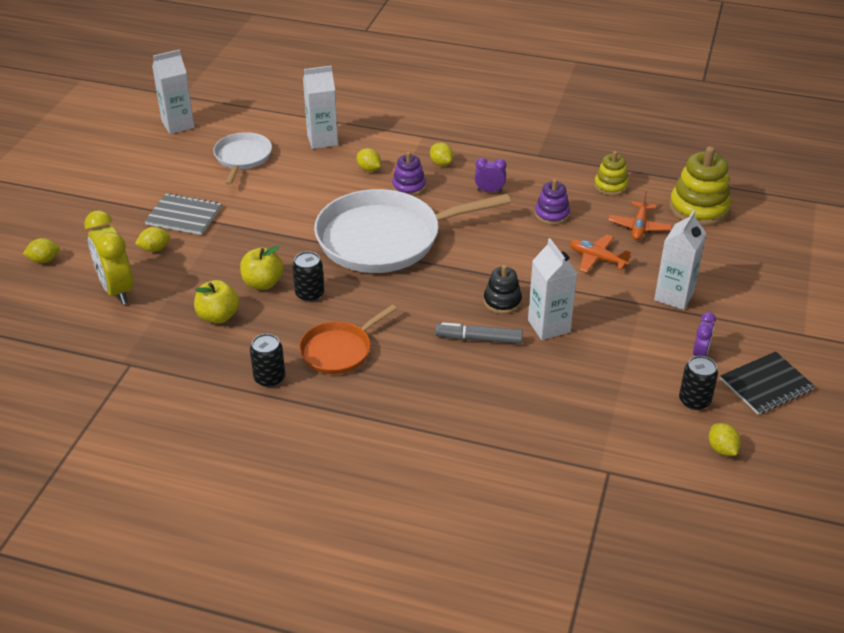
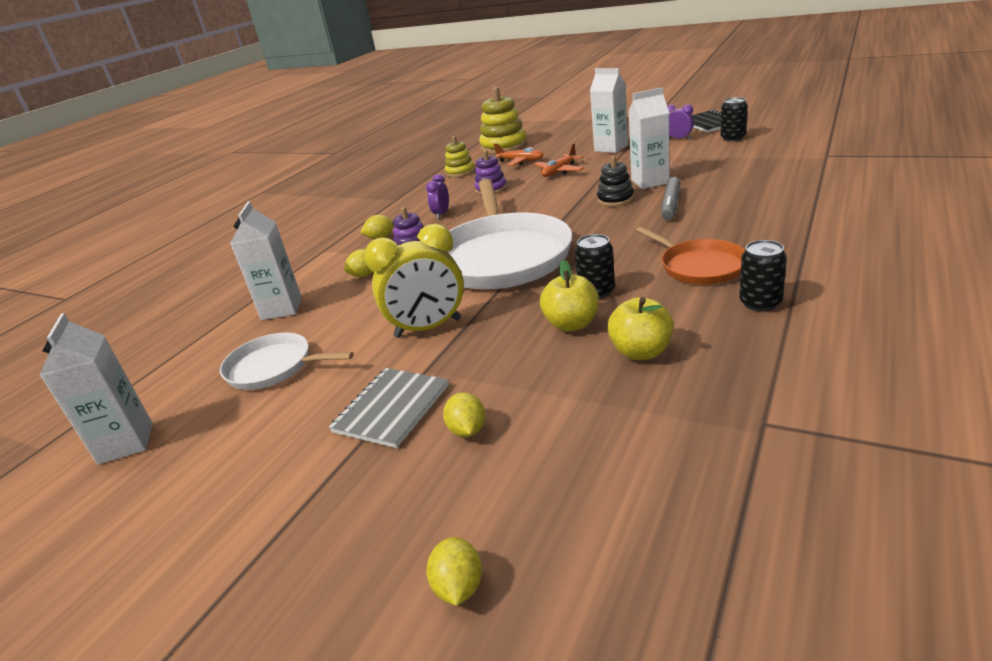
camera: 75 degrees left, 10 degrees down
yellow clock [84,210,133,304] -> yellow clock moved to [364,224,464,338]
yellow lemon [709,423,741,456] -> none

